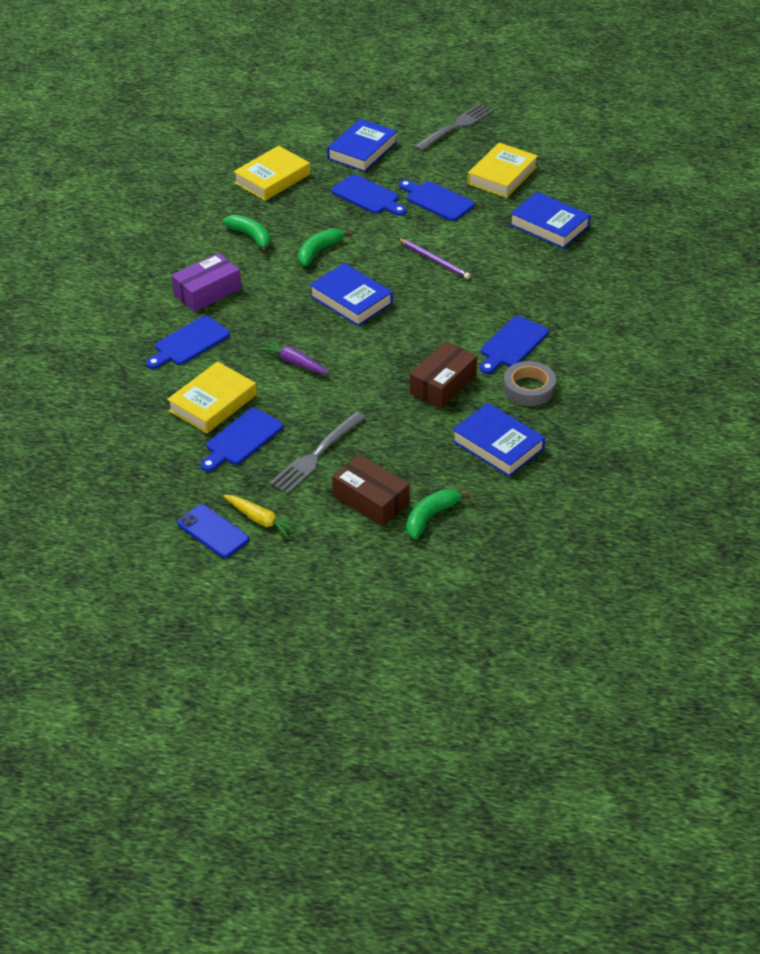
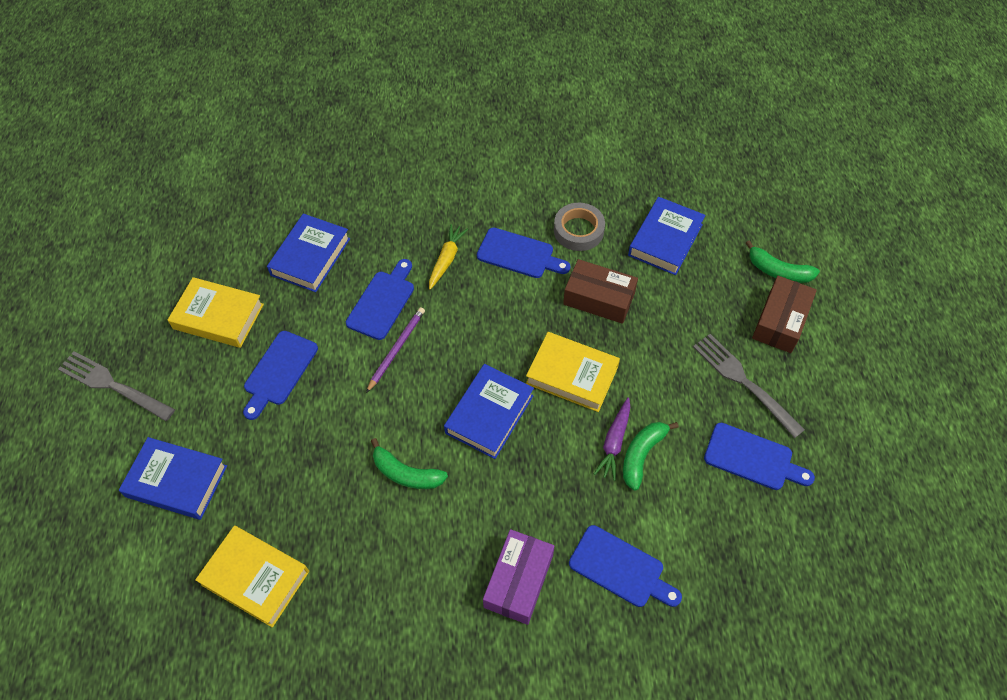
camera: 105 degrees left, 15 degrees up
yellow book [167,361,257,434] -> yellow book moved to [526,332,620,412]
purple box [171,253,241,312] -> purple box turned 75 degrees clockwise [483,529,554,625]
blue phone [178,504,249,558] -> none
green banana [223,214,271,253] -> green banana moved to [623,422,679,491]
yellow carrot [223,495,301,538] -> yellow carrot moved to [429,224,468,290]
grey fork [269,412,366,494] -> grey fork turned 150 degrees counterclockwise [693,334,805,438]
blue cutting board [331,174,407,216] -> blue cutting board moved to [346,259,414,340]

